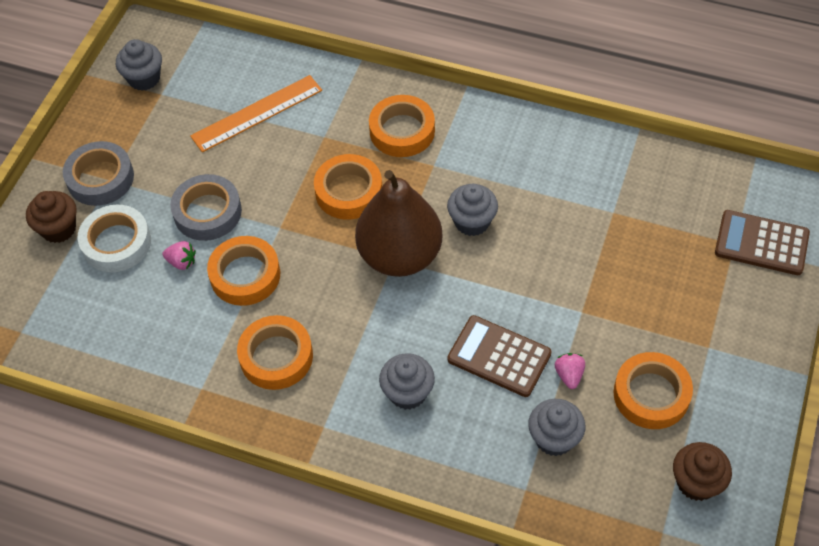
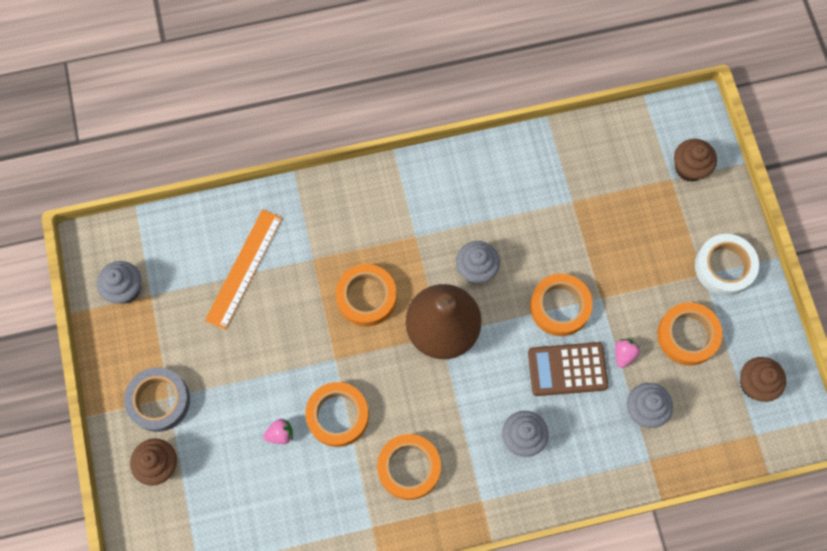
camera: 35 degrees left, 15 degrees up
white tape [78,205,151,272] -> white tape moved to [695,234,759,296]
grey tape [170,174,242,241] -> none
orange tape [369,95,435,157] -> orange tape moved to [530,274,593,336]
pink strawberry [555,353,585,389] -> pink strawberry turned 60 degrees clockwise [615,339,640,368]
brown calculator [715,210,810,275] -> brown cupcake [674,139,717,182]

